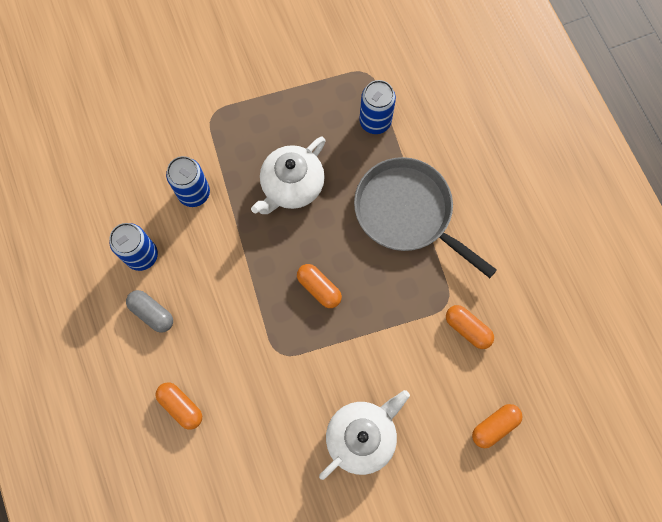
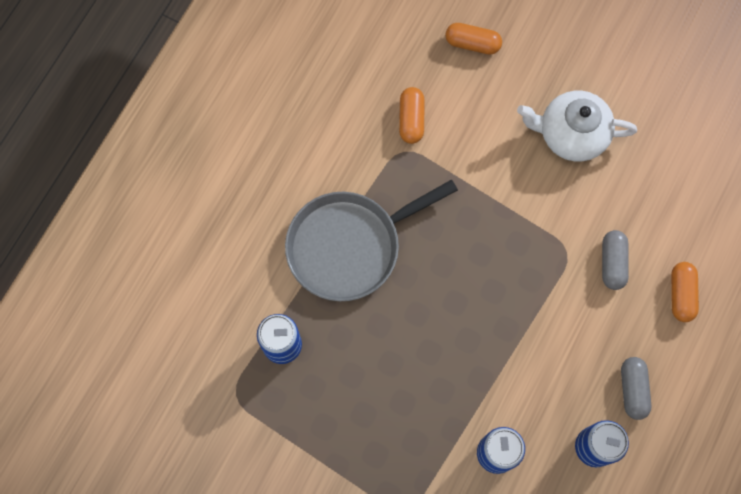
camera: 130 degrees left, 0 degrees up
white teapot [251,137,326,214] -> none
orange capsule [297,264,342,308] -> none
grey pan [354,157,497,278] -> grey pan turned 60 degrees clockwise [285,180,458,301]
none -> grey capsule [602,230,629,290]

